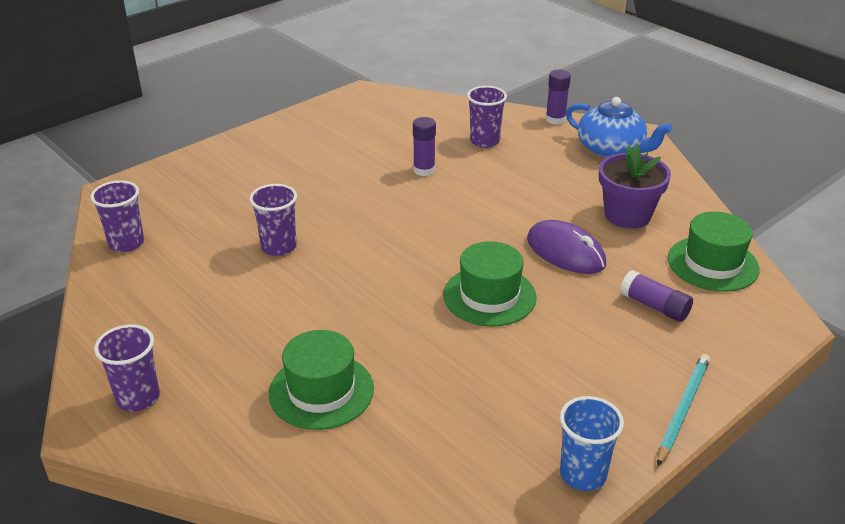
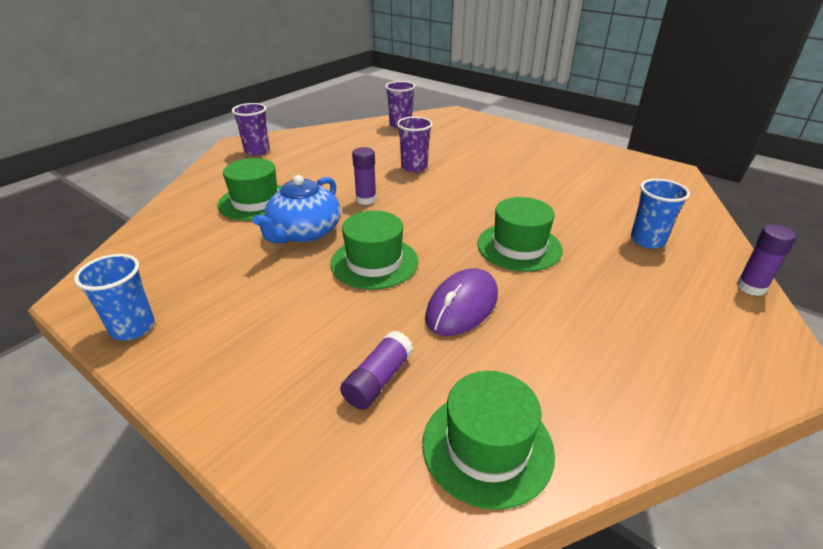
camera: 80 degrees right, 0 degrees up
purple glue stick [413,117,436,176] -> purple glue stick moved to [352,147,377,205]
purple cup [467,86,507,148] -> blue cup [631,179,690,249]
blue teapot [566,97,672,158] -> blue teapot moved to [253,175,341,243]
purple flower pot [599,145,671,229] -> none
turquoise pencil [657,354,710,466] -> none
none -> green hat [477,197,563,272]

